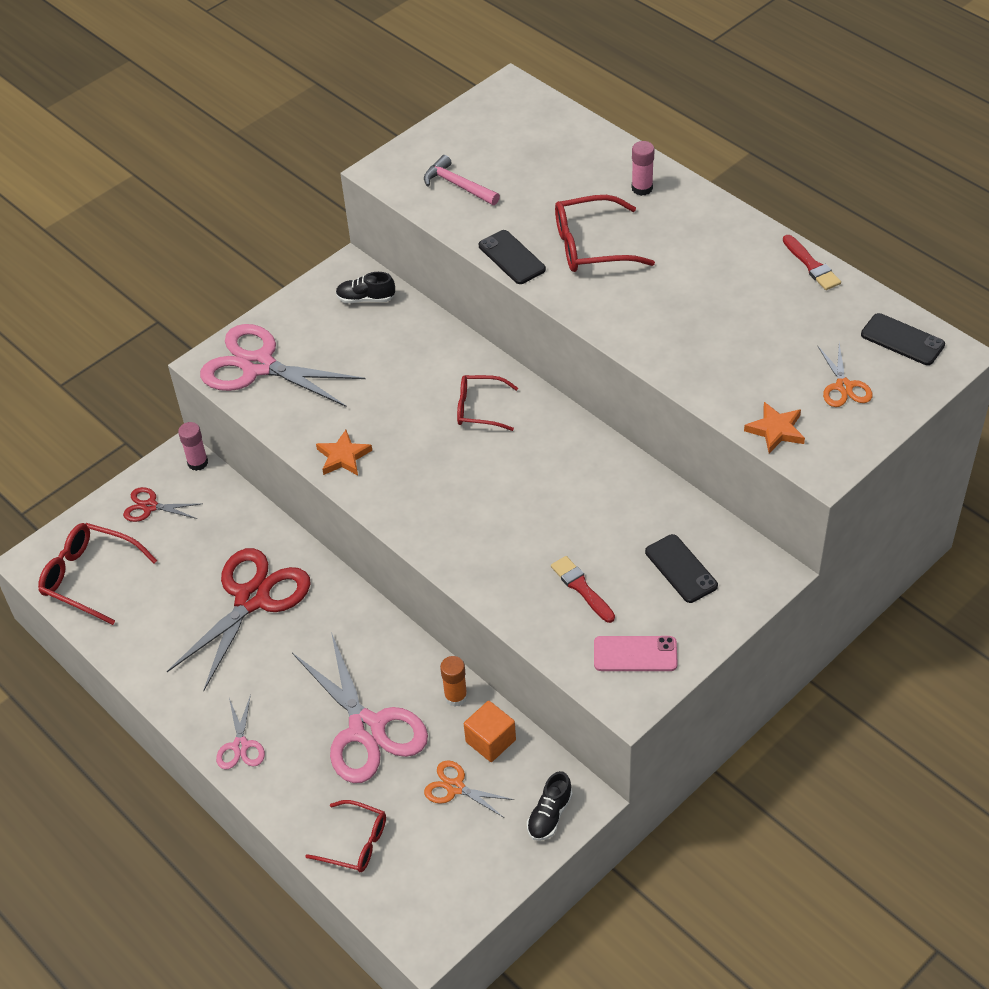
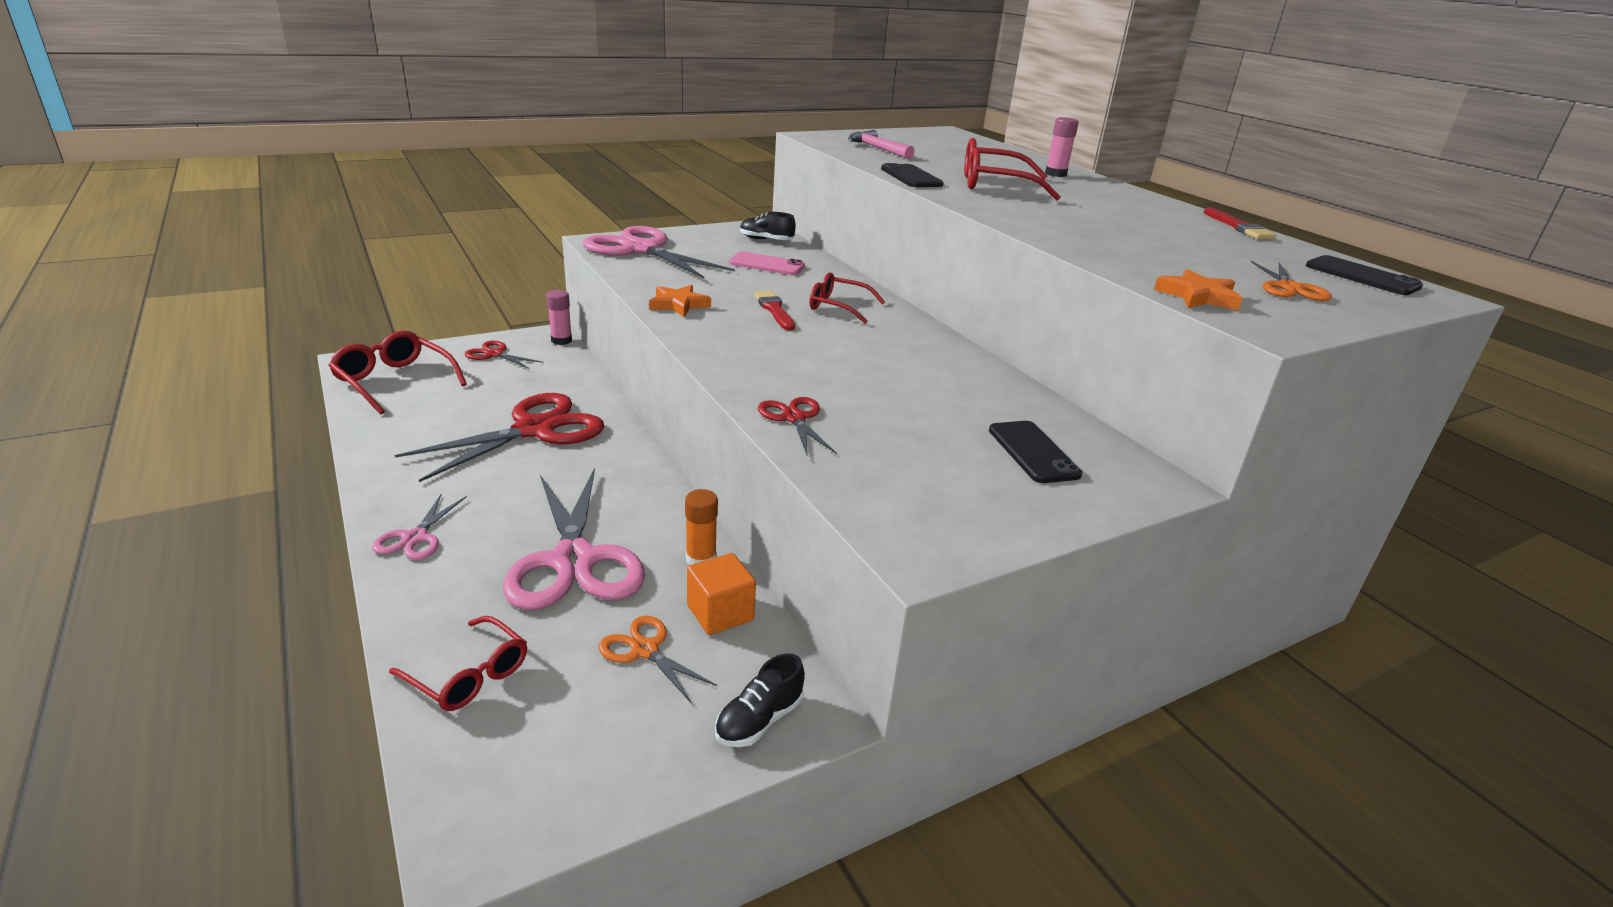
camera: 10 degrees right, 20 degrees down
red brush [551,556,615,623] -> red brush moved to [754,291,795,331]
pink phone [594,636,678,671] -> pink phone moved to [729,251,805,275]
none -> red scissors [758,397,837,455]

